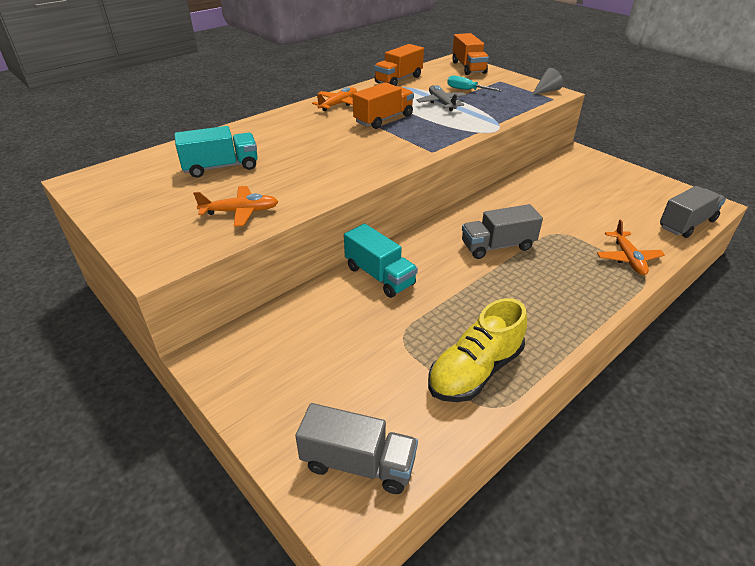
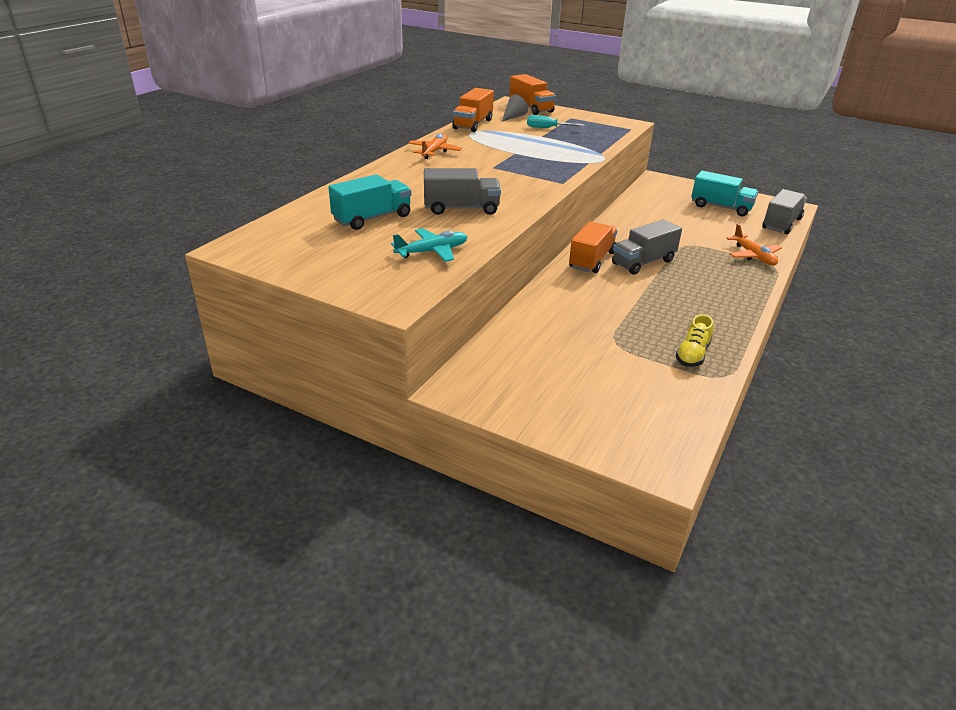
camera: 20 degrees left, 5 degrees down
orange plane [193,186,279,227] -> turquoise plane [391,228,468,262]
grey truck [295,403,418,494] -> grey truck moved to [424,168,501,215]
turquoise truck [344,224,418,298] -> turquoise truck moved to [691,171,758,216]
orange truck [353,82,414,129] -> orange truck moved to [569,221,618,273]
grey plane [417,85,467,111] -> none
yellow shoe [428,298,527,402] -> yellow shoe [675,314,713,367], size x0.59
grey cone [532,68,563,95] -> grey cone moved to [502,95,528,122]

